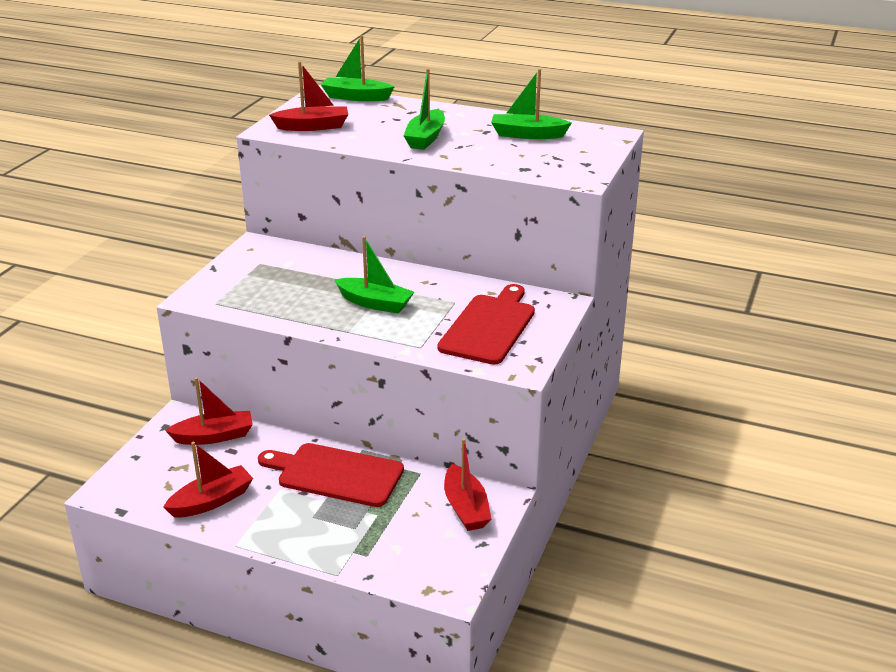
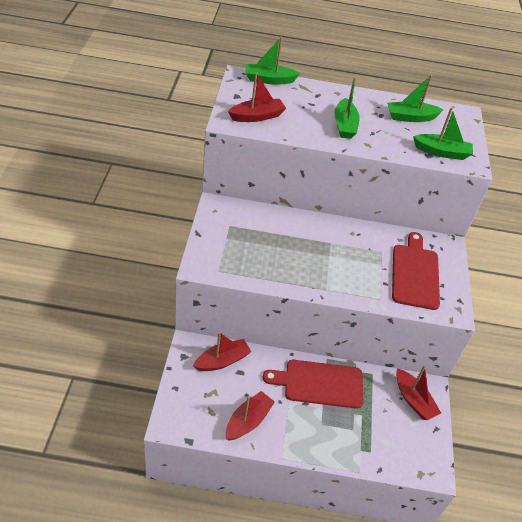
camera: 20 degrees left, 15 degrees up
green boat [334,236,414,313] -> green boat moved to [413,107,473,160]

